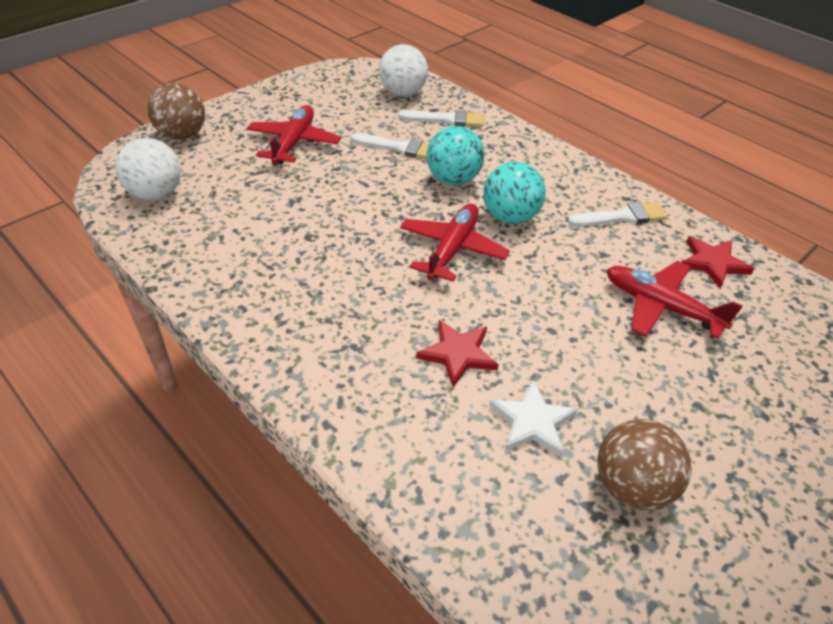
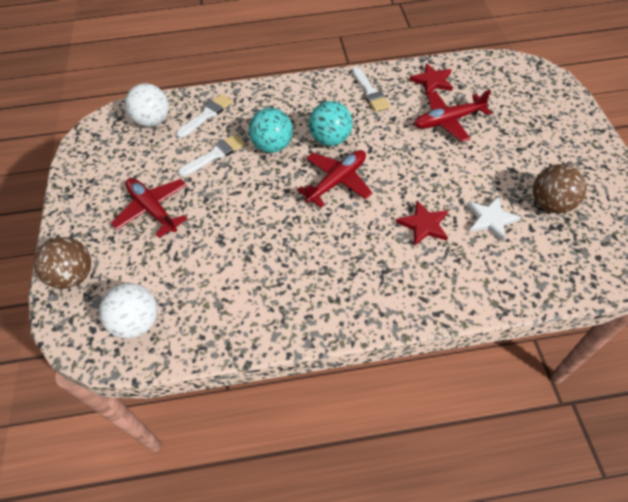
camera: 50 degrees left, 10 degrees up
red plane [400,203,510,282] -> red plane turned 75 degrees clockwise [297,150,372,207]
white brush [568,202,668,226] -> white brush turned 135 degrees clockwise [352,67,390,112]

